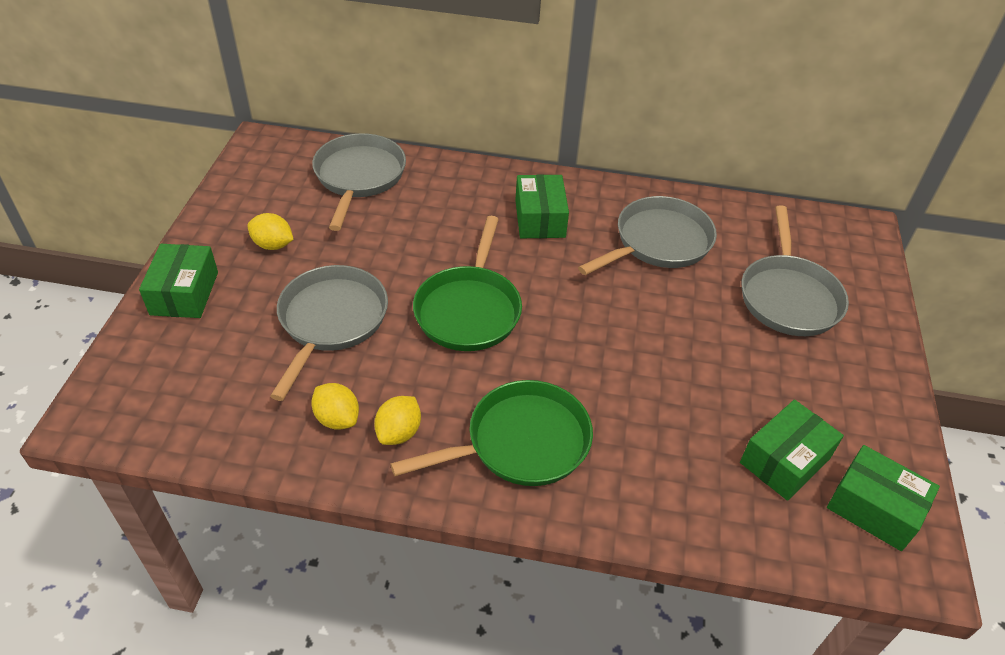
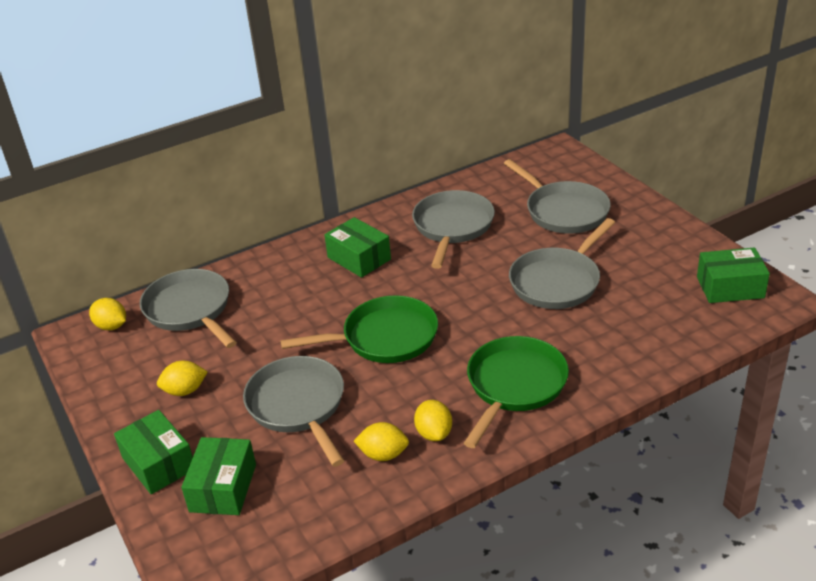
camera: 35 degrees left, 10 degrees down
green pan [413,216,522,351] -> green pan turned 75 degrees counterclockwise [280,295,438,363]
green box [740,399,844,501] -> green box moved to [181,437,256,515]
none -> yellow lemon [89,298,126,330]
none -> grey pan [509,218,615,309]

